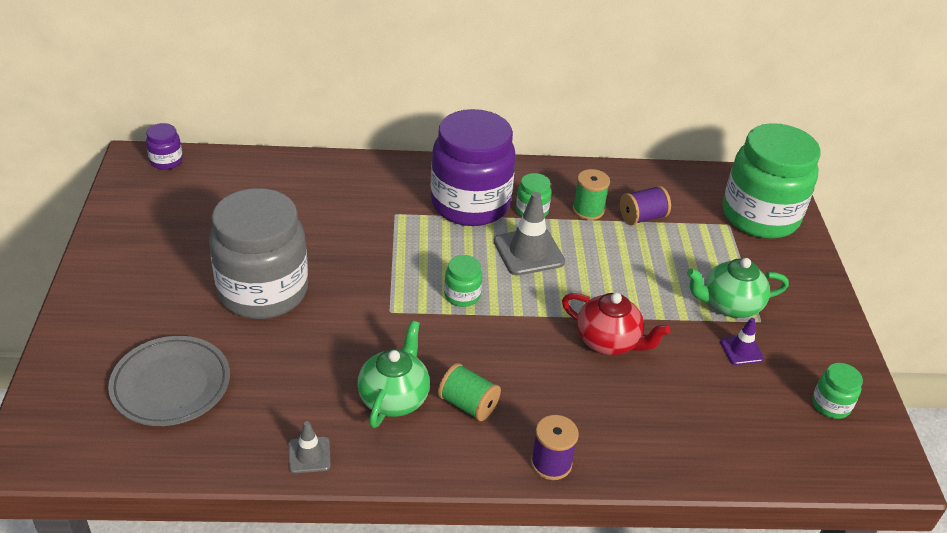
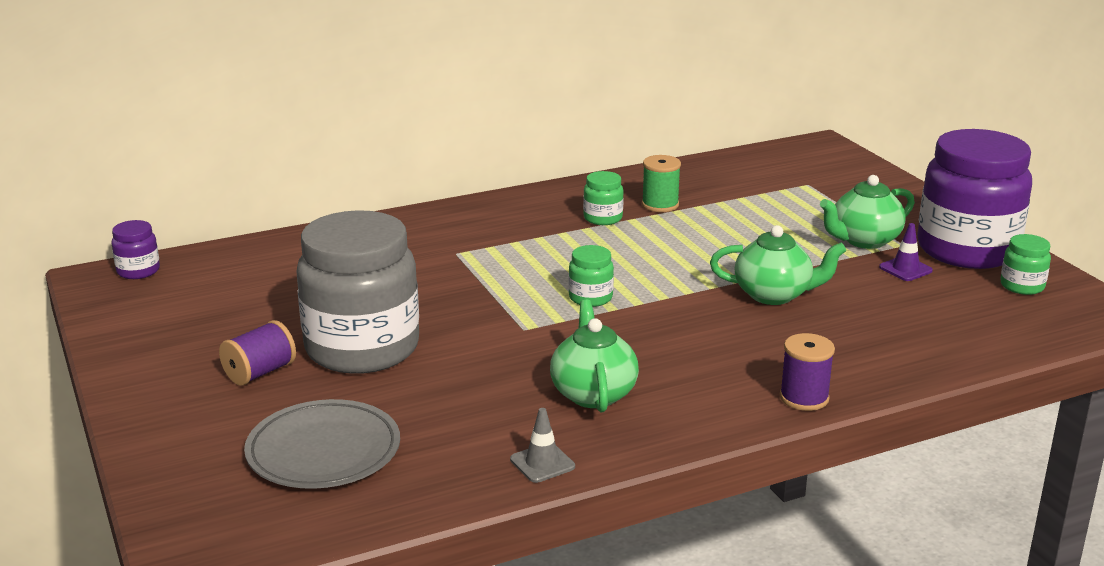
camera: 20 degrees left, 15 degrees down
purple jar [431,109,516,226] -> purple jar moved to [917,129,1032,269]
green spool [438,363,501,421] -> none
grey traffic cone [494,192,565,275] -> none
red teapot [562,293,670,355] -> green teapot [710,225,846,305]
purple spool [620,186,671,225] -> purple spool moved to [219,320,296,386]
green jar [723,123,821,239] -> none

